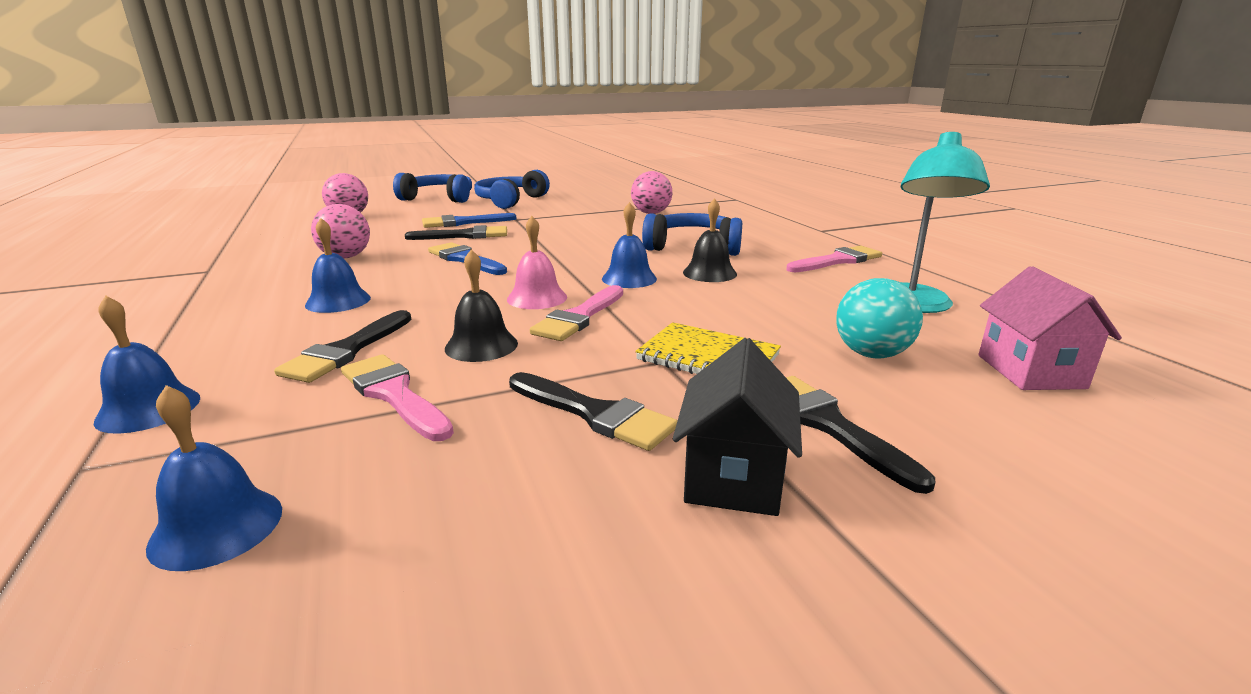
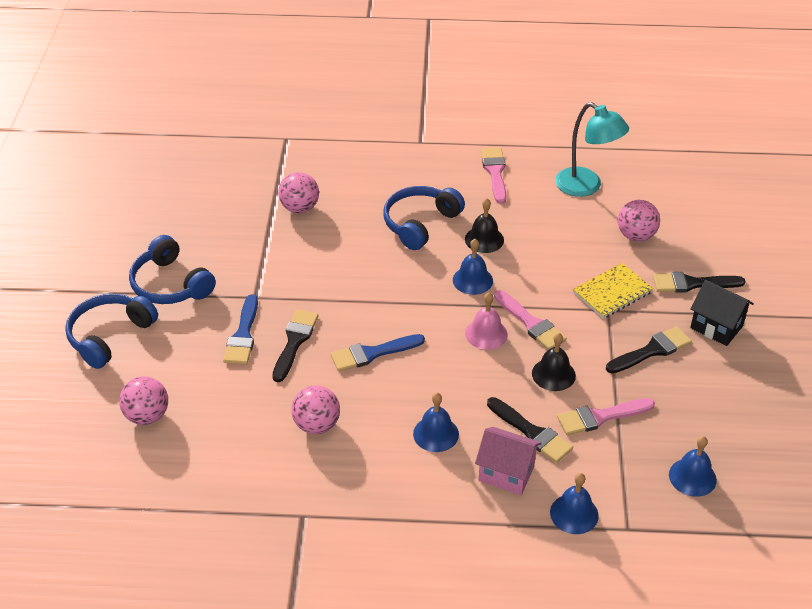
camera: 65 degrees left, 20 degrees up
turquoise ball [836,278,923,358] -> pink ball [618,200,660,242]
pink house [978,266,1122,390] -> pink house moved to [475,427,541,495]

